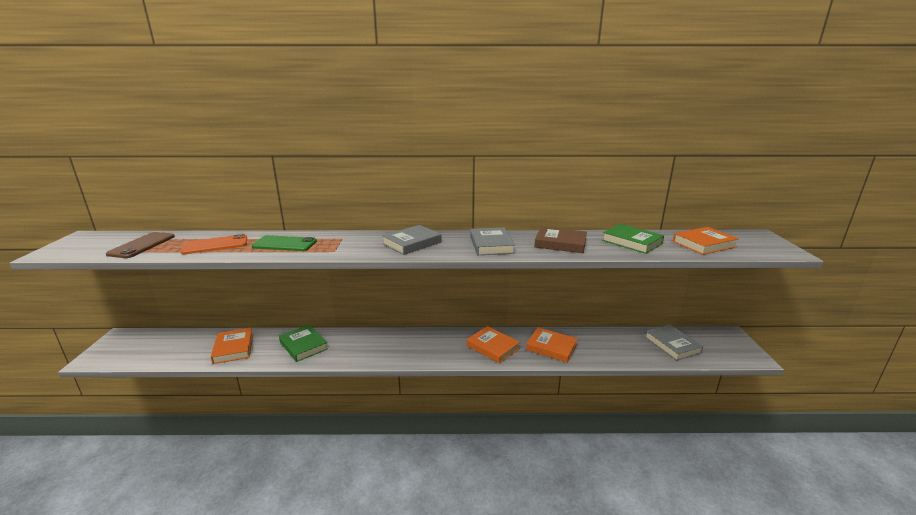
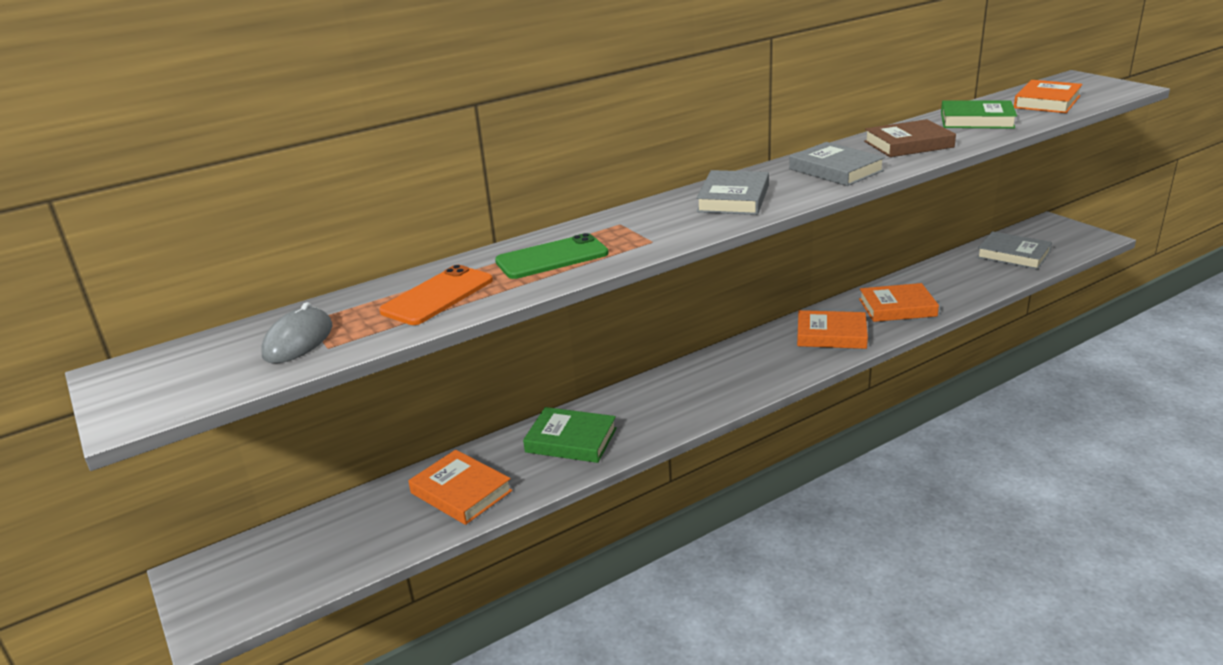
camera: 30 degrees left, 5 degrees up
brown phone [106,232,175,258] -> grey mouse [261,302,333,363]

